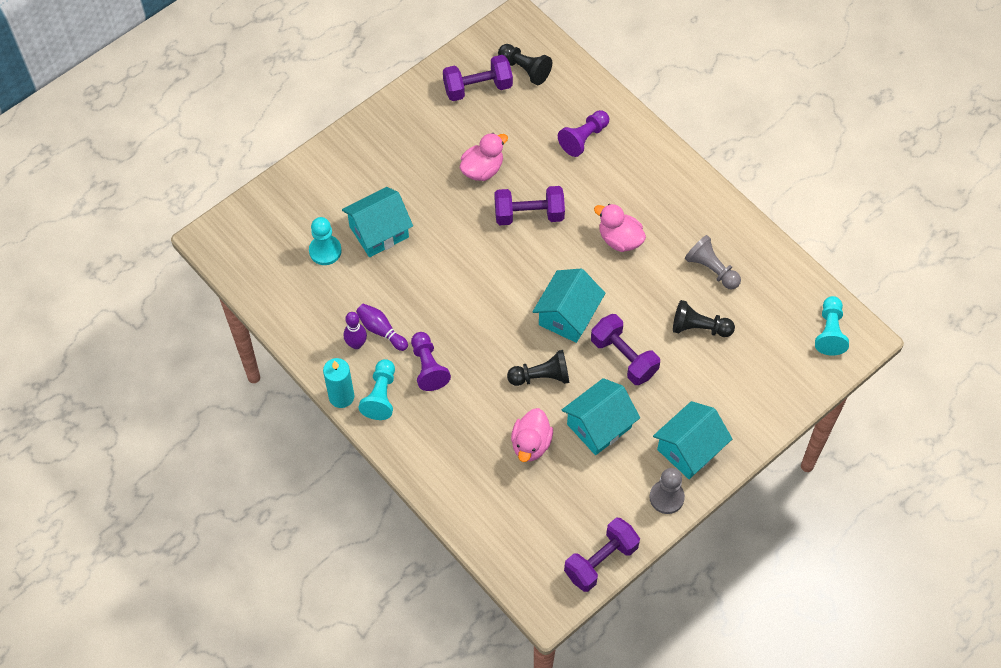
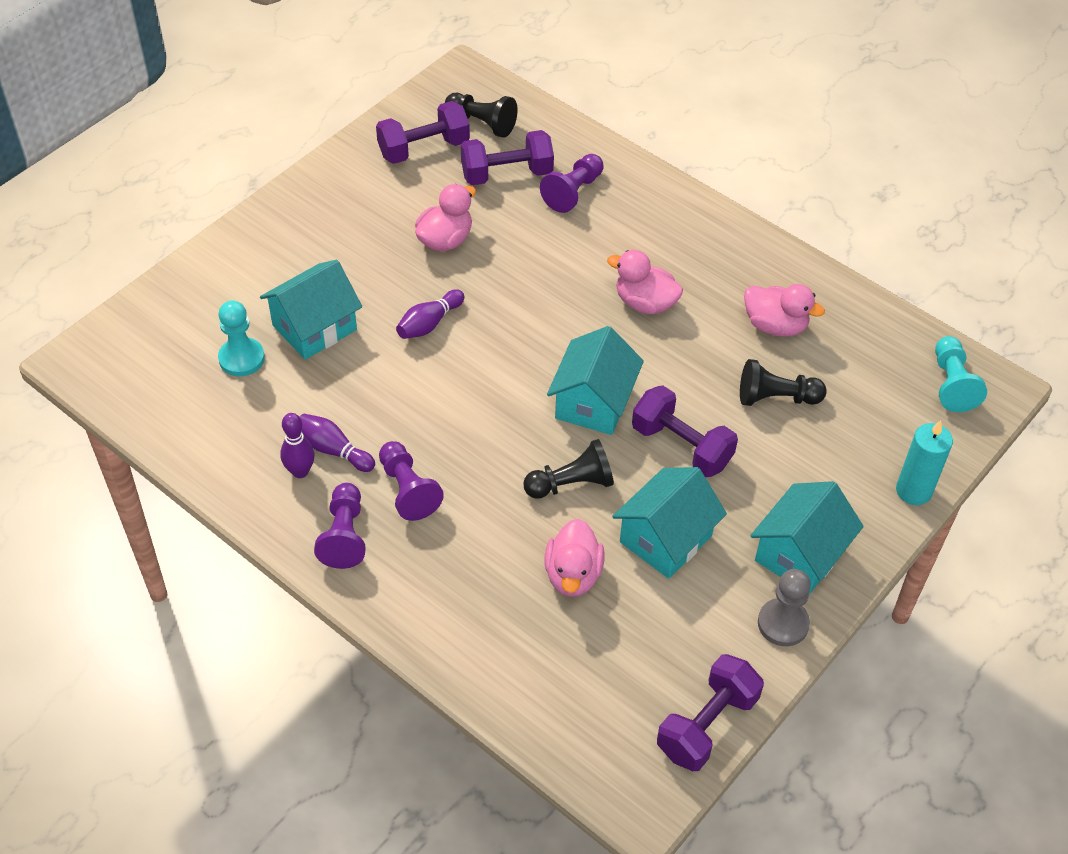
camera: 10 degrees left, 10 degrees down
turquoise candle [323,358,354,408] -> turquoise candle moved to [896,420,953,505]
turquoise pawn [359,359,395,420] -> purple pawn [314,483,366,569]
purple dumbbell [495,186,565,225] -> purple dumbbell moved to [461,130,554,185]
grey pawn [685,235,741,289] -> pink duck [744,284,825,337]
none -> purple bowling pin [396,289,465,339]

